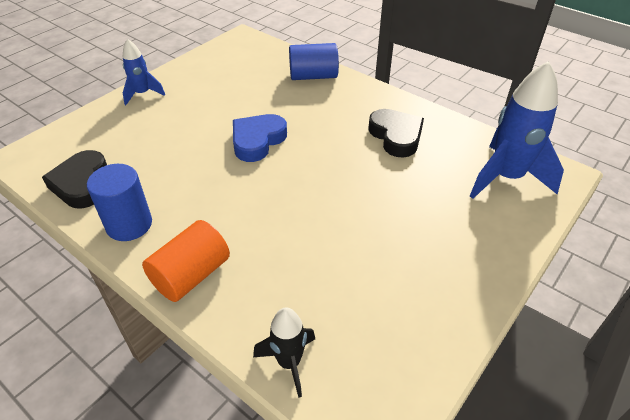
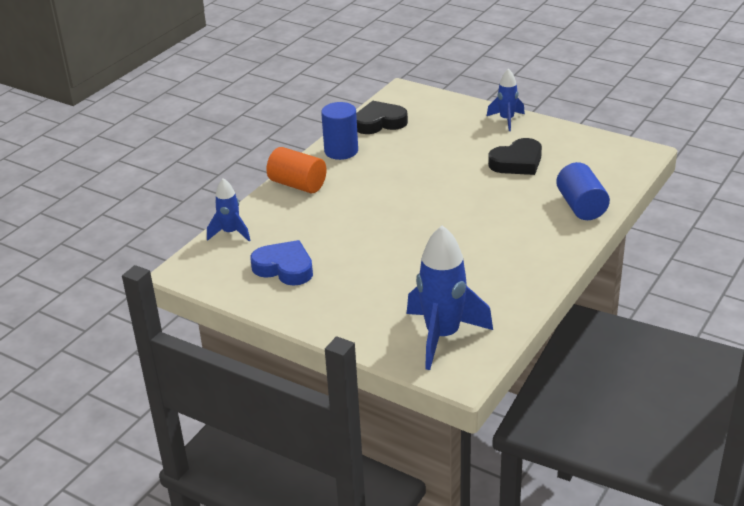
camera: 85 degrees right, 10 degrees down
blue heart [233,114,287,162] -> blue heart moved to [250,240,313,286]
black rocket [253,307,315,398] -> blue rocket [207,178,250,241]
black heart [368,109,424,158] -> black heart moved to [488,138,542,175]

